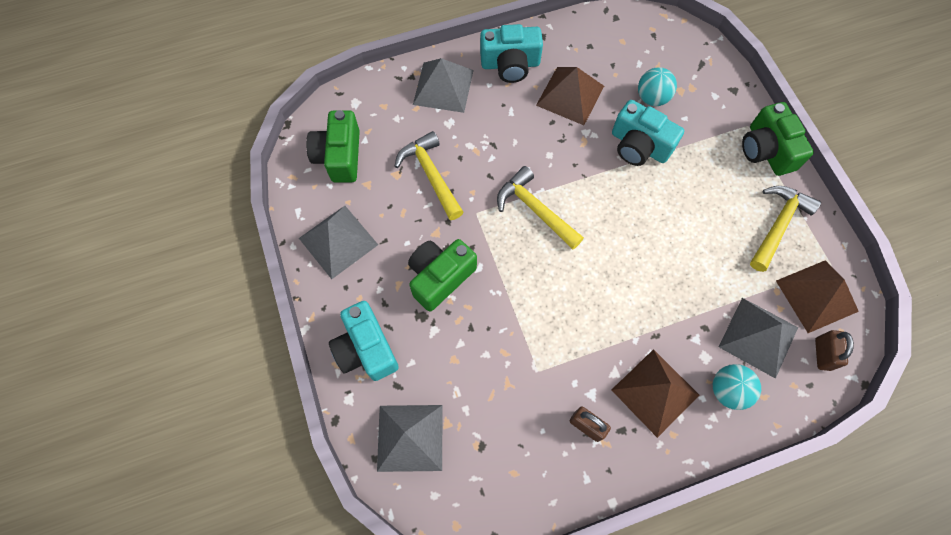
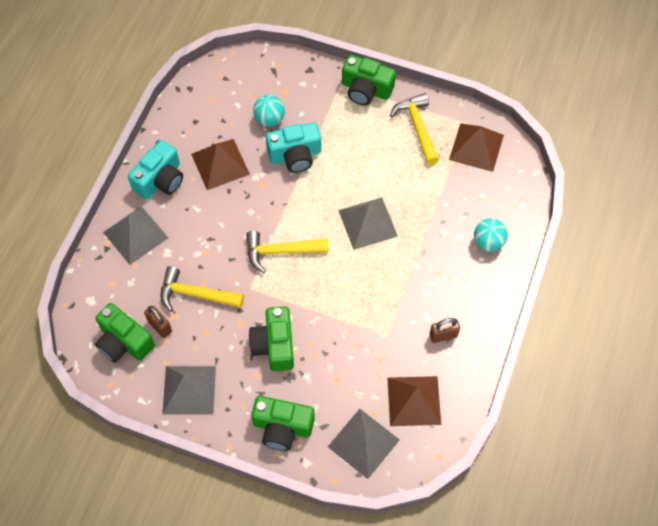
camera: 50 degrees left, 5 degrees down
turquoise camera [329,301,399,381] -> green camera [251,396,315,451]
brown pyramid [612,349,699,438] -> brown pyramid moved to [387,376,441,426]
grey pyramid [719,298,798,379] -> grey pyramid moved to [338,197,398,250]
brown padlock [815,330,854,371] -> brown padlock moved to [144,305,172,338]

